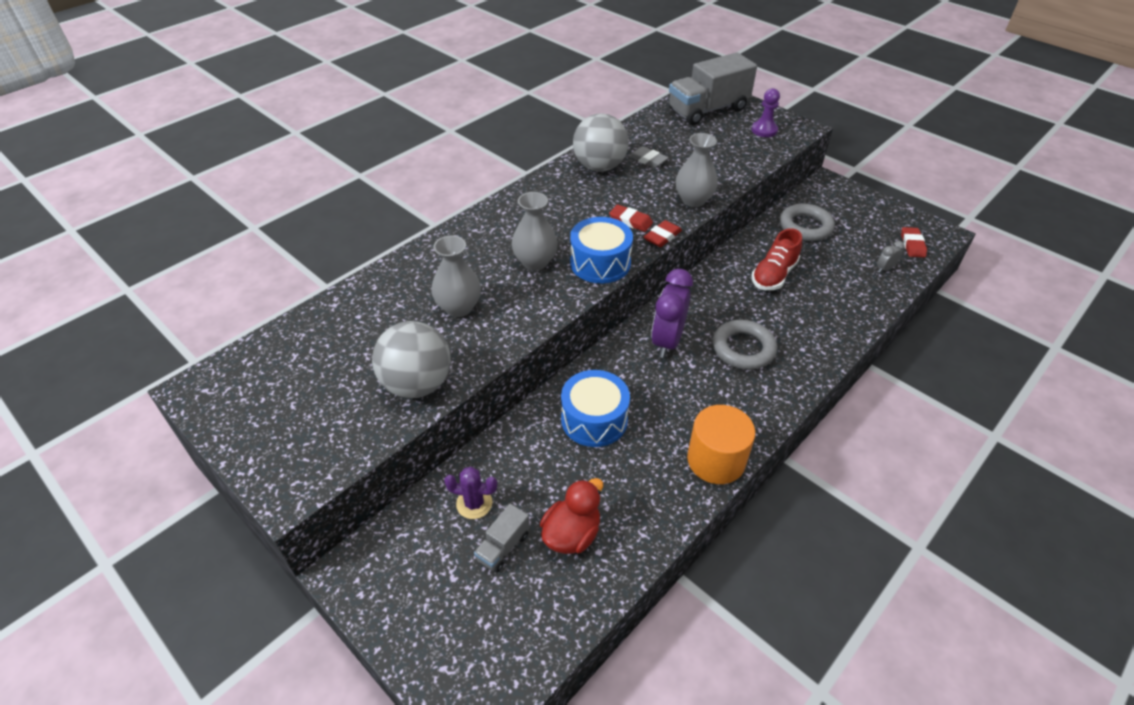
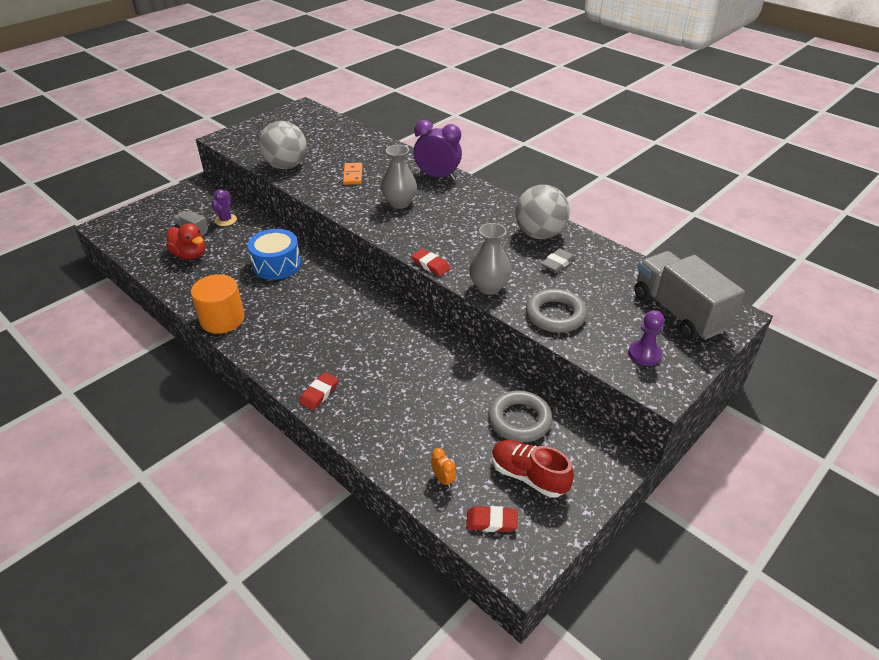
camera: 90 degrees right, 5 degrees down
grey vase [431,236,481,317] -> orange domino [343,163,362,185]
blue drum [570,217,633,283] -> none
red eraser [609,204,653,232] -> red eraser moved to [299,372,338,411]
purple clock [651,269,693,358] -> purple clock moved to [413,120,462,180]
grey ring [713,320,777,370] -> grey ring moved to [526,289,587,333]
red shoe [751,228,802,290] -> red shoe moved to [492,440,574,498]
grey clock [877,241,904,273] -> orange clock [431,448,456,488]

